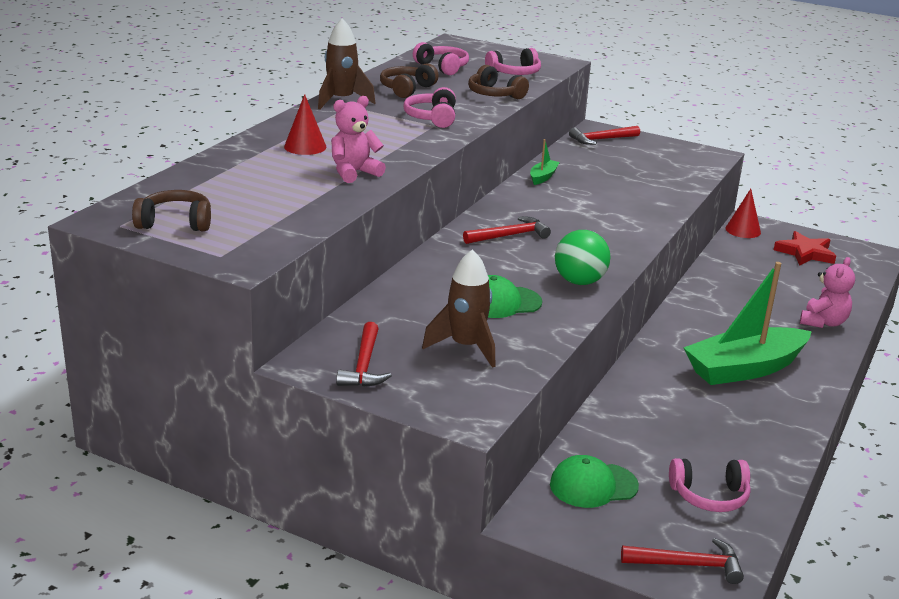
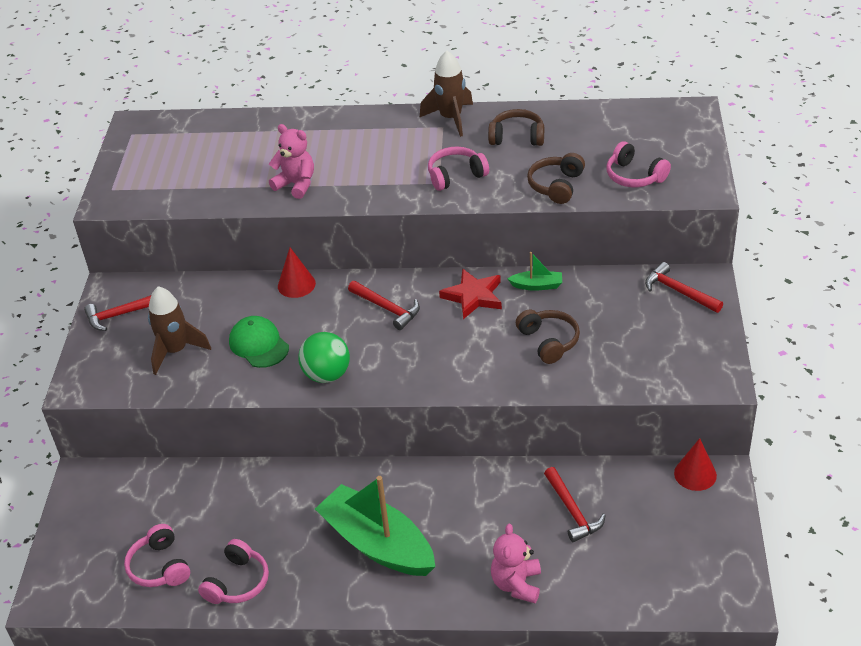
camera: 70 degrees right, 15 degrees up
brown headphones [132,190,211,232] -> brown headphones moved to [516,309,580,364]
red cone [284,94,327,155] -> red cone moved to [278,248,316,298]
pink headphones [413,42,469,75] -> pink headphones moved to [198,539,269,604]
green cap [550,455,639,508] -> none
red hammer [621,538,744,584] -> red hammer moved to [544,467,606,542]
red star [774,231,836,266] -> red star moved to [439,269,502,319]
pink teddy bear [800,257,855,328] -> pink teddy bear turned 90 degrees clockwise [491,524,541,603]

